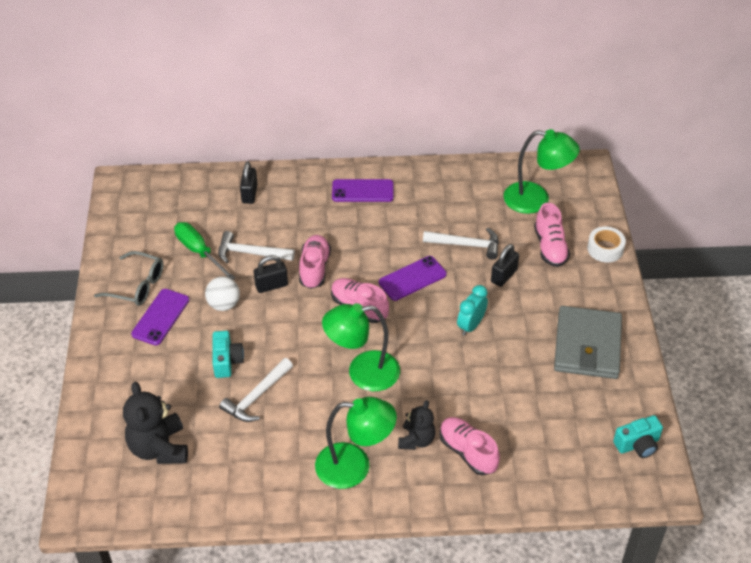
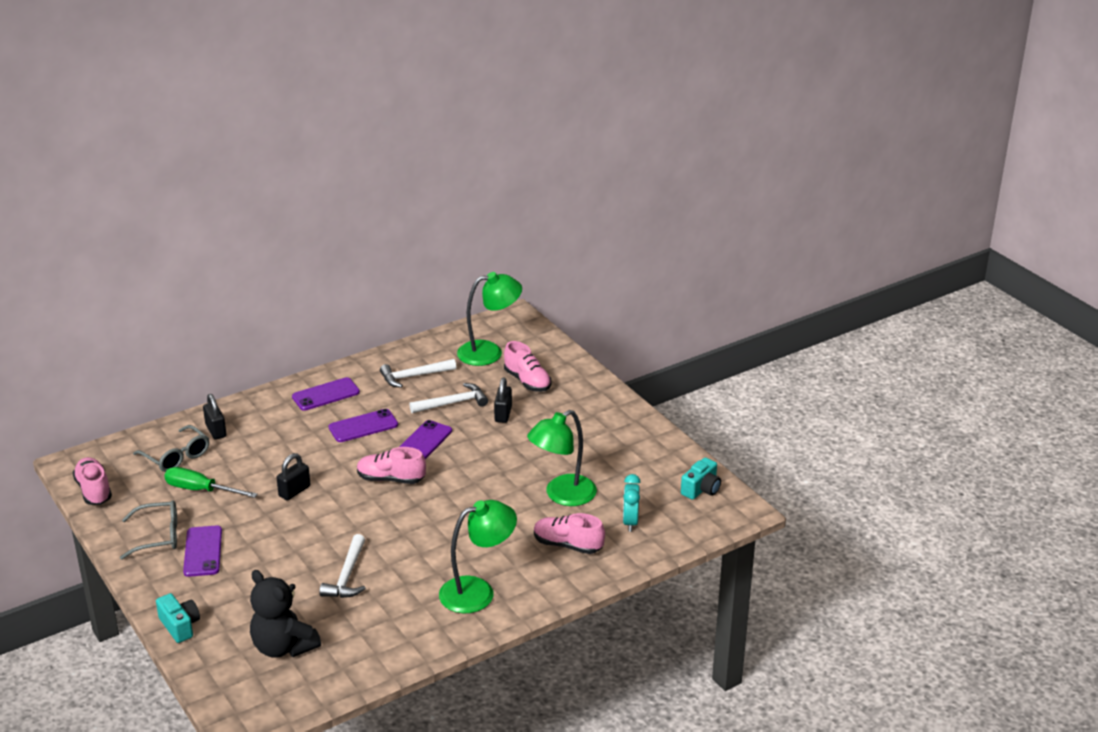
camera: 30 degrees left, 15 degrees down
white ball [205,276,240,311] -> none
turquoise camera [213,331,244,378] -> turquoise camera moved to [156,593,200,643]
white hammer [218,231,295,263] -> white hammer moved to [380,359,456,388]
pink shoe [299,235,331,289] -> pink shoe moved to [72,457,112,505]
green lamp [322,303,400,391] -> green lamp moved to [527,410,597,506]
black teddy bear [398,400,436,450] -> none
turquoise clock [457,285,488,336] -> turquoise clock moved to [623,474,641,532]
grey wallet [554,306,622,379] -> none
white tape [587,226,626,263] -> none
none -> grey glasses [133,425,209,472]
none -> purple phone [329,409,398,442]

